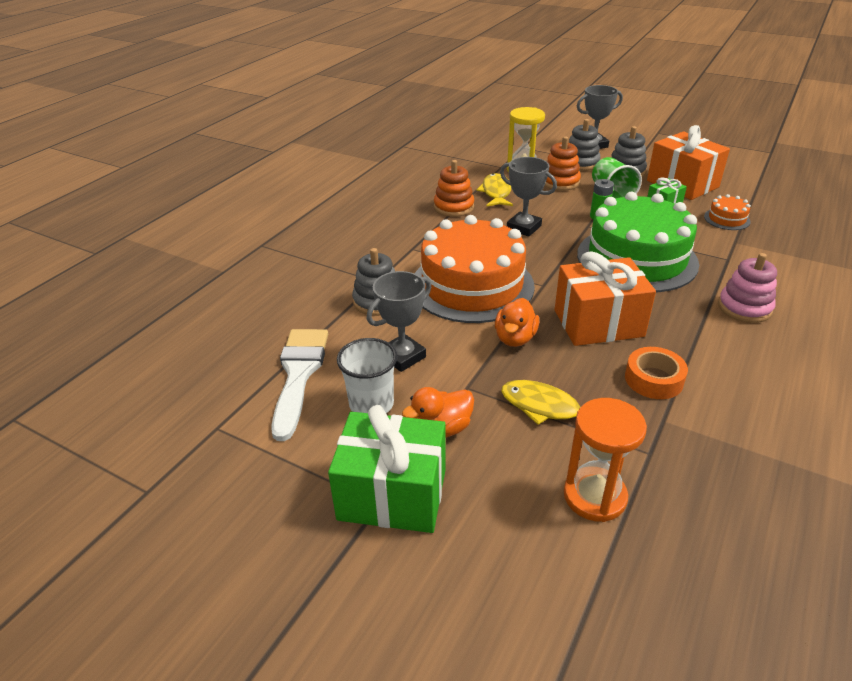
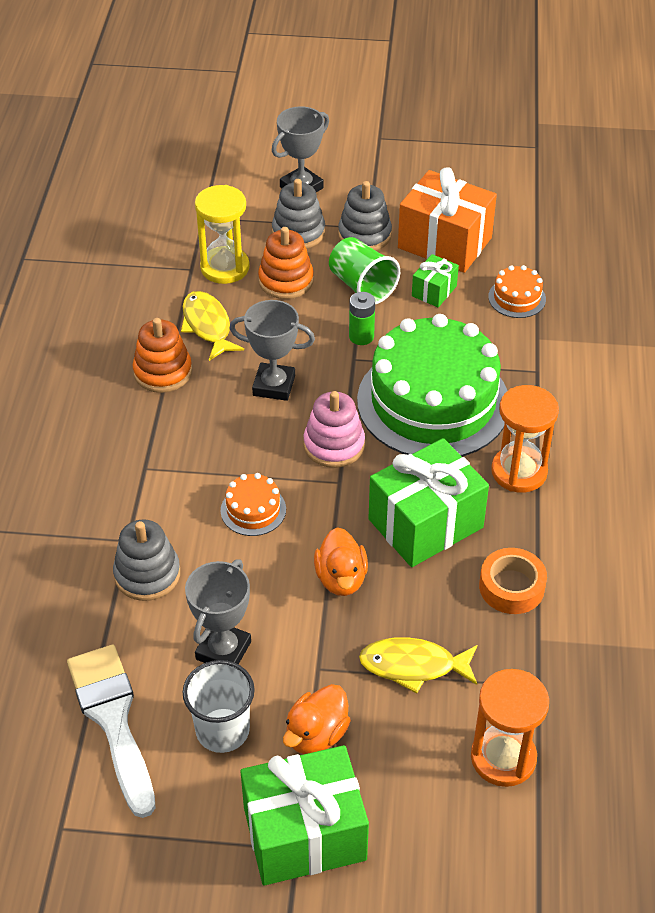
camera: 25 degrees left, 10 degrees up
orange cake [415,215,535,323] -> orange cake [221,473,286,536], size x0.40
orange gift [555,251,656,346] -> green gift [368,438,489,567]
pink stacking toy [718,253,777,323] -> pink stacking toy moved to [304,391,365,468]
none -> orange hourglass [491,385,559,493]

